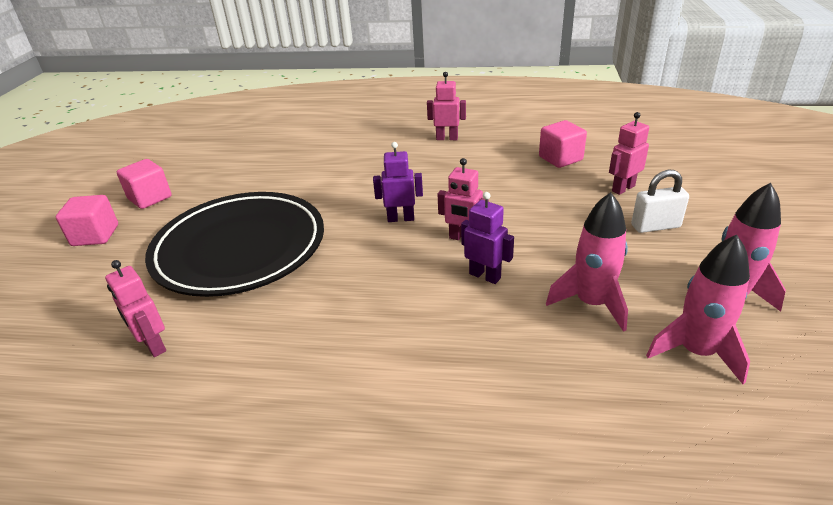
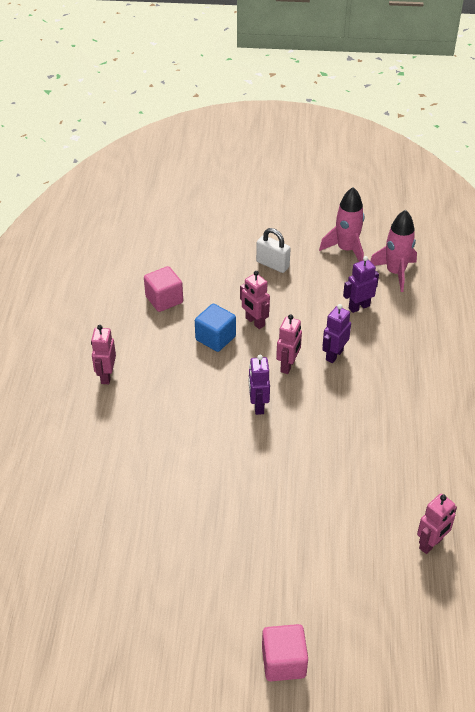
camera: 95 degrees left, 10 degrees up
pink cube [117,159,172,209] -> none
black plate [145,192,324,297] -> none
pink rocket [546,192,628,332] -> purple robot [343,256,379,313]
pink robot [609,112,649,195] -> pink robot moved to [240,271,270,329]
white padlock [631,170,689,233] -> white padlock turned 45 degrees counterclockwise [256,228,291,273]
none -> blue cube [195,304,236,352]

